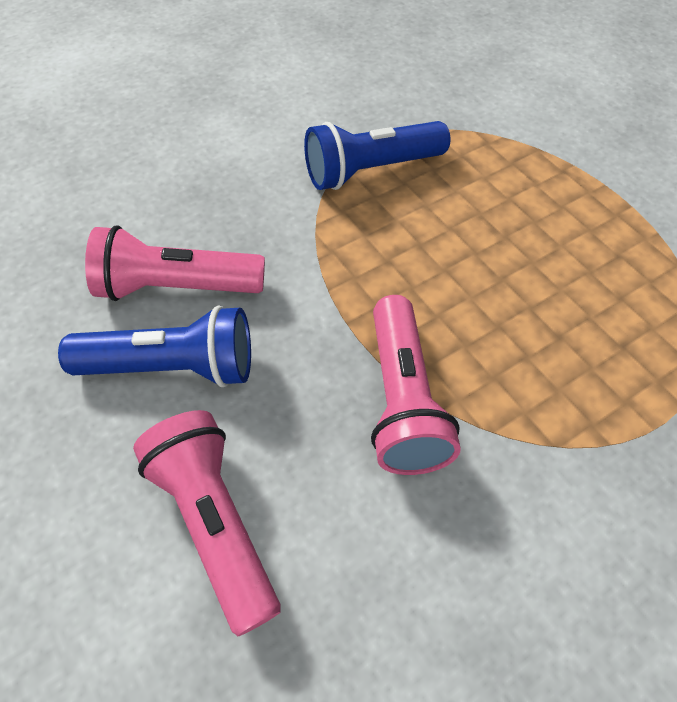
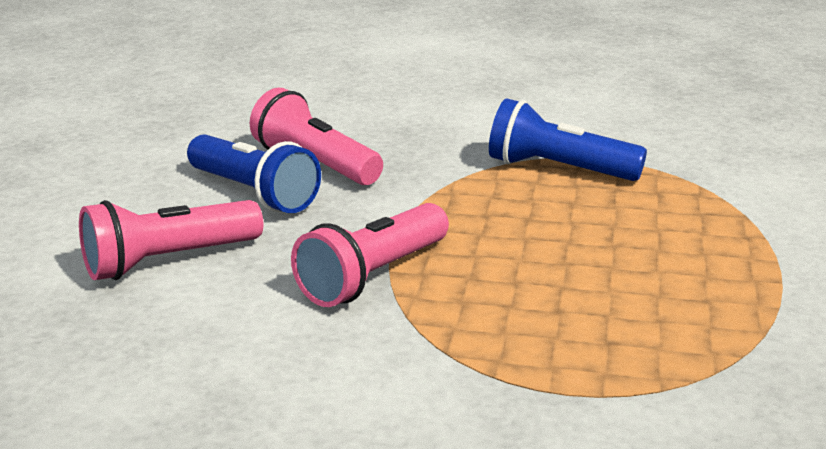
camera: 45 degrees right, 30 degrees down
pink flashlight [133,410,280,636] -> pink flashlight turned 135 degrees counterclockwise [79,200,263,280]

